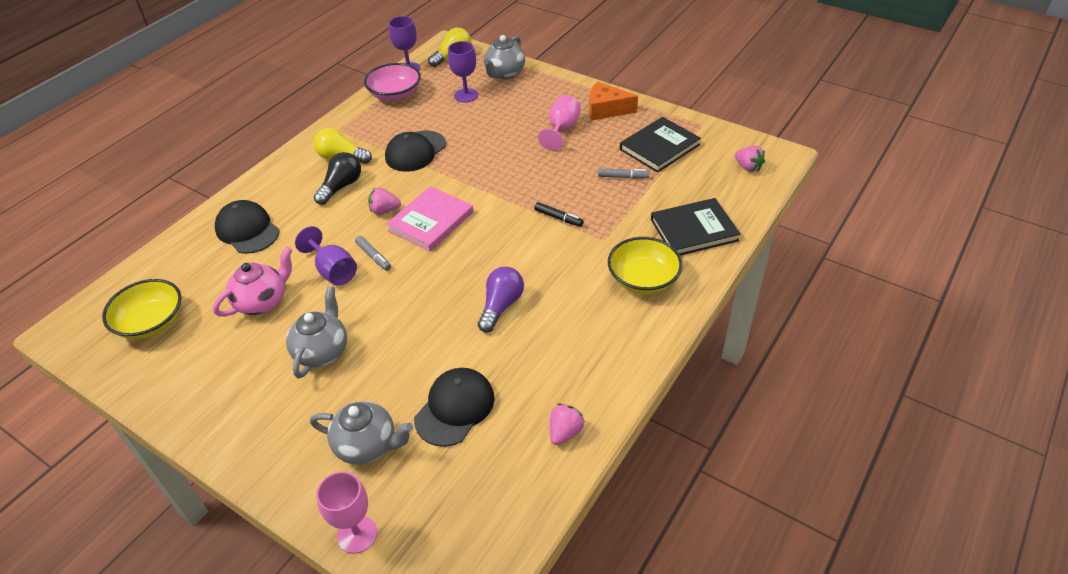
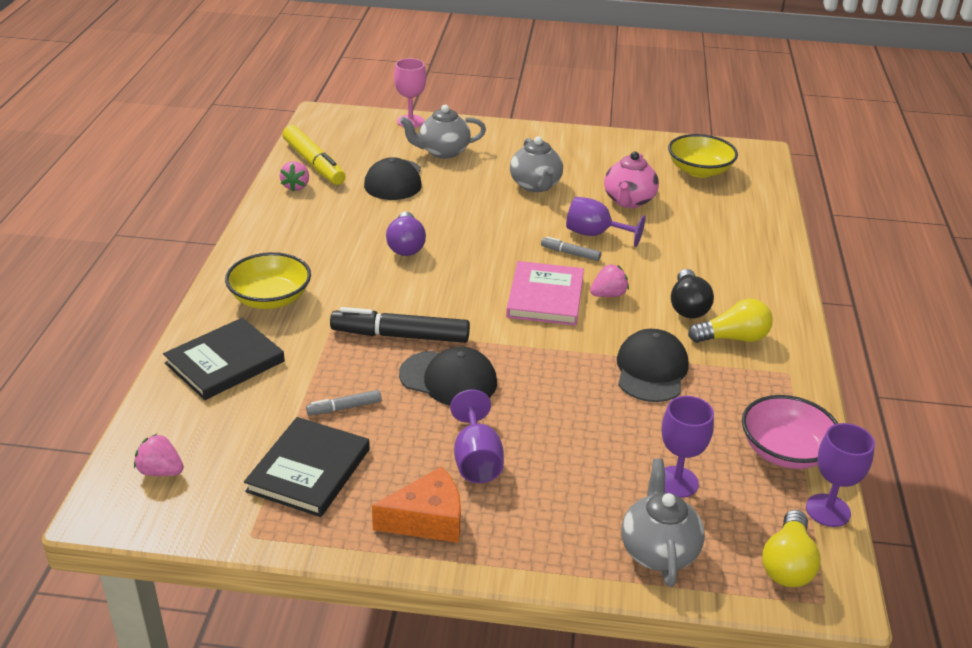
camera: 150 degrees right, 10 degrees down
black cap [215,200,280,254] -> black cap moved to [399,347,497,405]
black marker [534,202,584,227] -> black marker [330,307,470,343], size x2.01
pink goblet [538,95,581,151] -> purple goblet [450,389,504,483]
none -> yellow marker [283,125,346,185]

